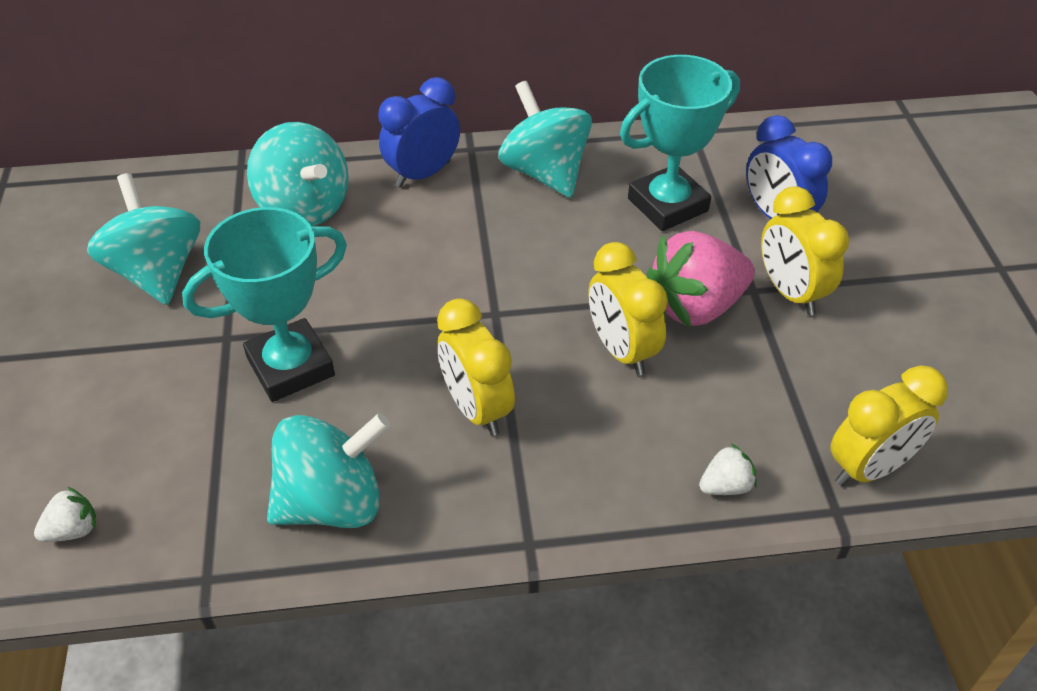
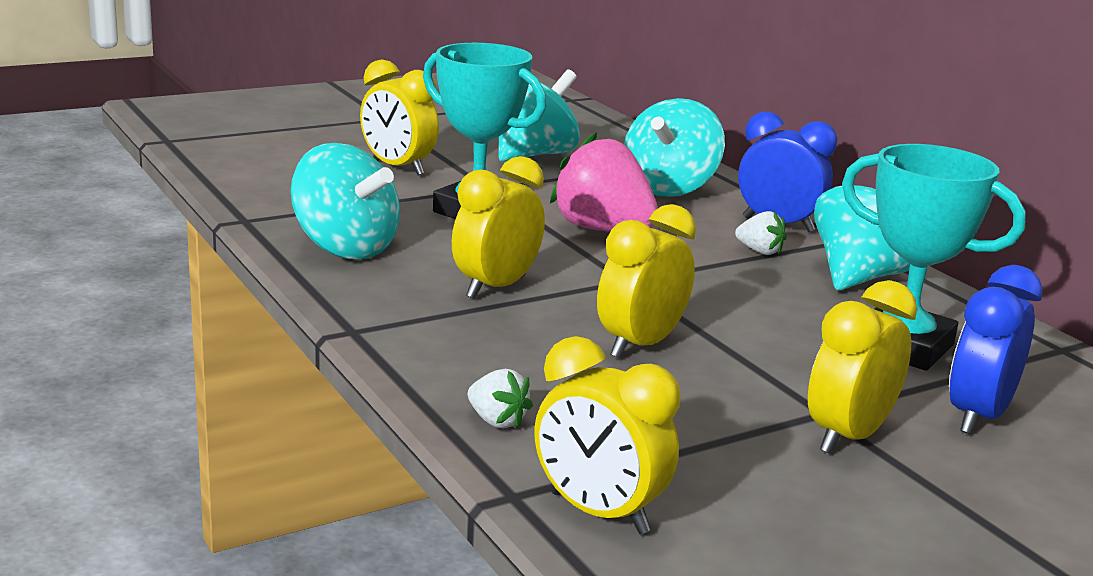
camera: 65 degrees right, 25 degrees down
white strawberry [34,487,96,542] -> white strawberry moved to [735,211,787,255]
pink strawberry [647,231,755,327] -> pink strawberry moved to [550,132,658,231]
none -> yellow clock [360,59,439,175]

